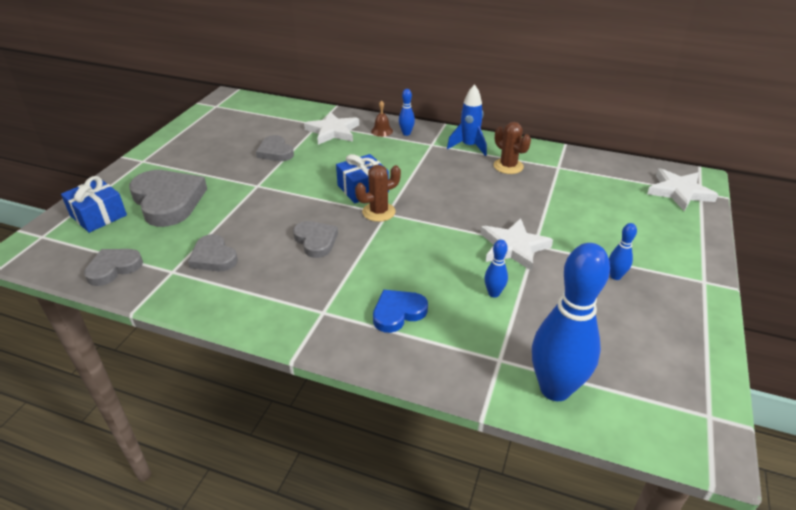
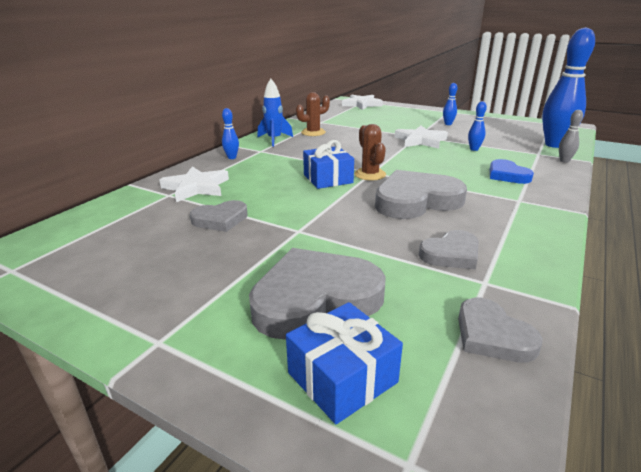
camera: 80 degrees left, 10 degrees down
grey heart [293,221,338,258] -> grey heart [375,170,467,219], size x1.79
brown bell [371,100,393,137] -> none
none -> grey bowling pin [559,110,583,163]

